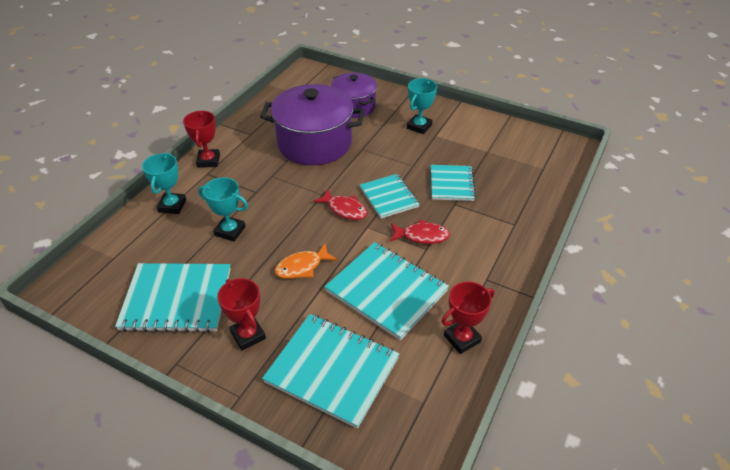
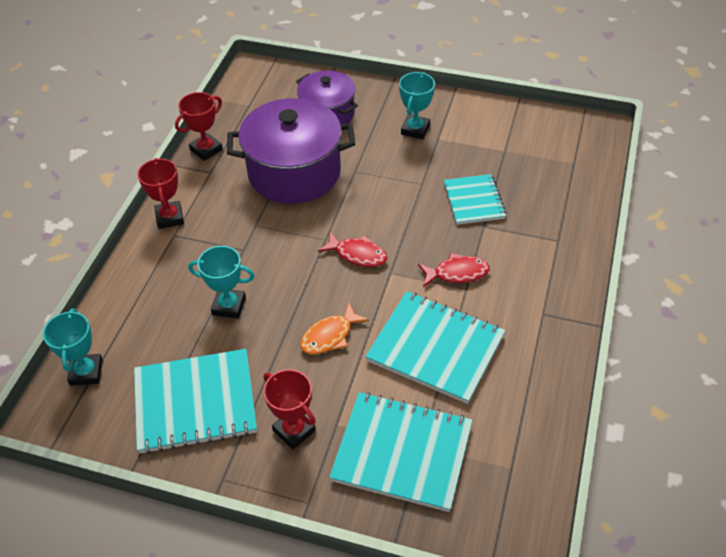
camera: 10 degrees left, 5 degrees up
turquoise trophy [142,153,186,214] -> turquoise trophy moved to [43,308,103,386]
turquoise notebook [360,174,420,219] -> none
red trophy [442,281,494,354] -> red trophy moved to [175,92,223,161]

